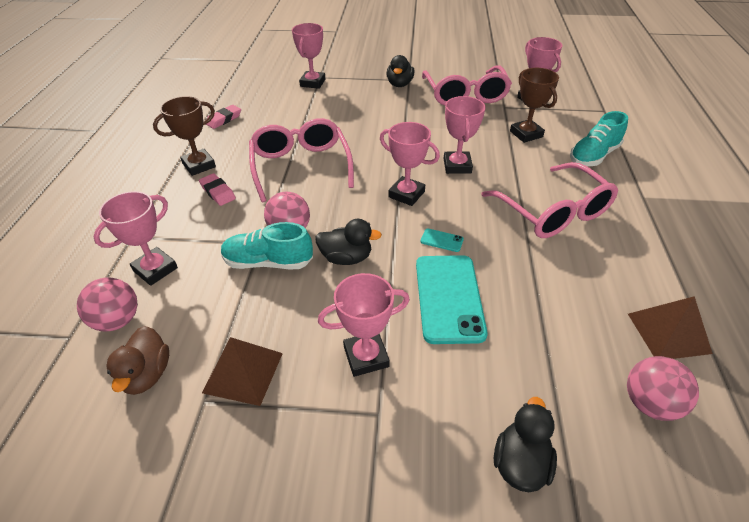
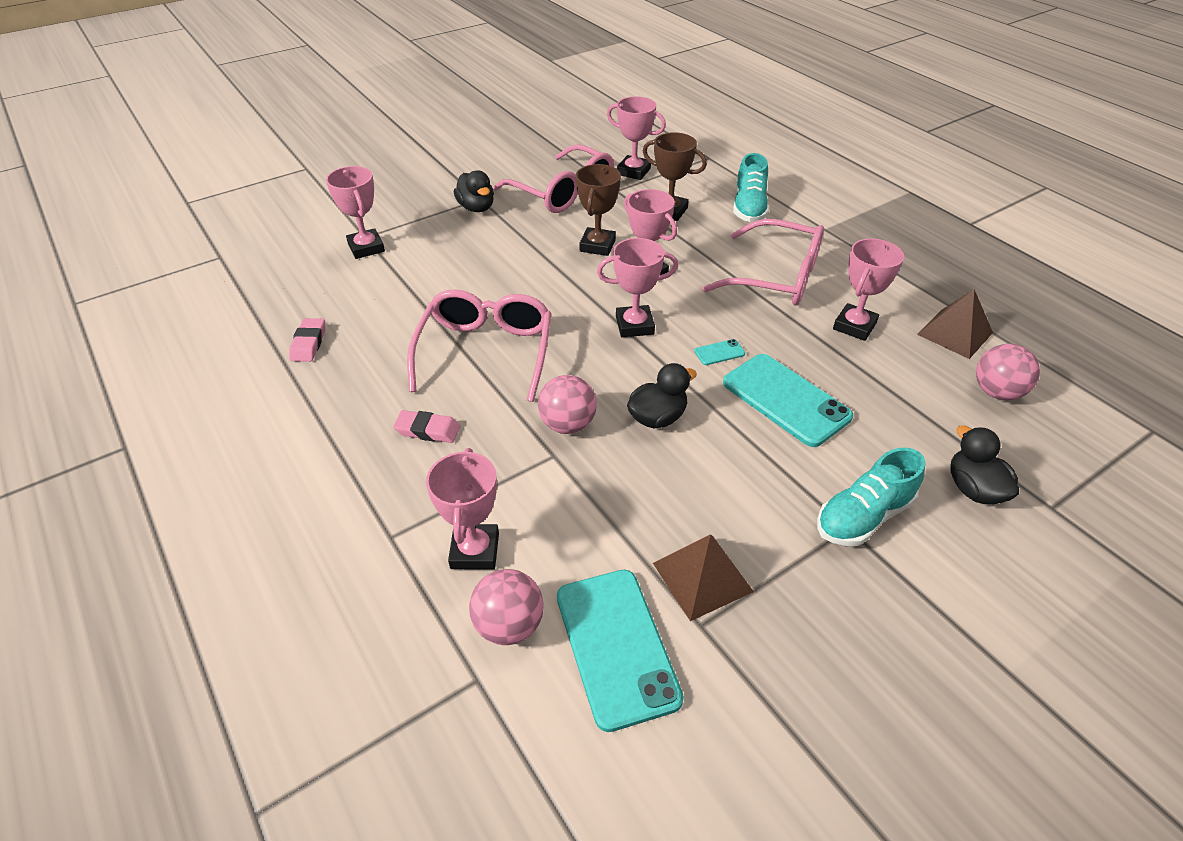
camera: 40 degrees left, 0 degrees up
brown duck [106,326,169,395] -> turquoise phone [557,570,684,732]
brown trophy [153,96,216,176] -> brown trophy moved to [576,164,621,256]
turquoise shoe [221,222,313,269] -> turquoise shoe moved to [817,448,925,546]
pink glasses [249,118,354,202] -> pink glasses turned 60 degrees clockwise [407,290,551,402]
pink trophy [318,273,410,377] -> pink trophy moved to [833,238,904,341]

